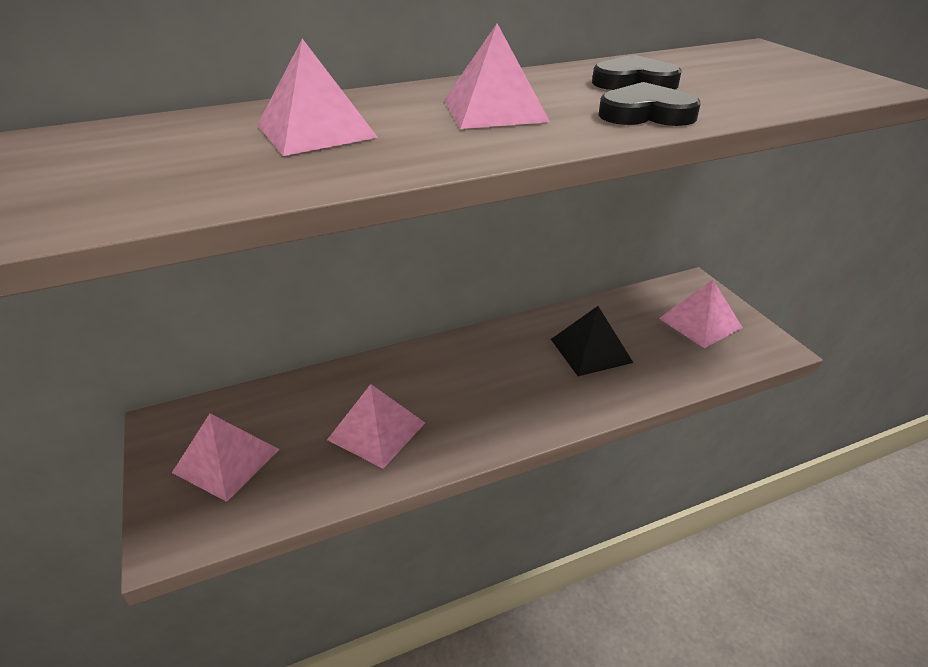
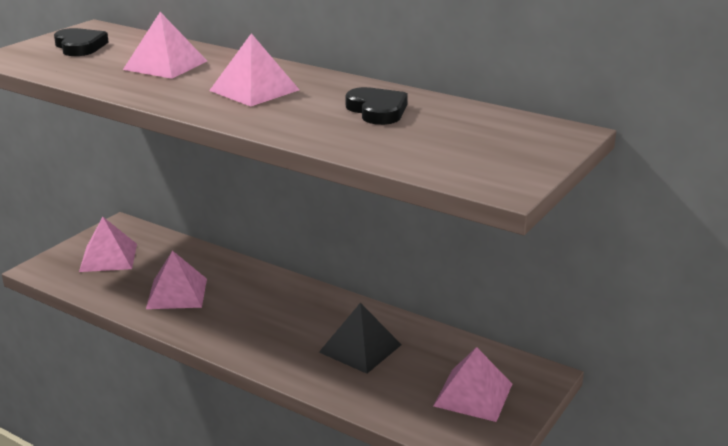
camera: 55 degrees right, 10 degrees down
black heart [599,82,700,126] -> black heart moved to [54,28,109,56]

